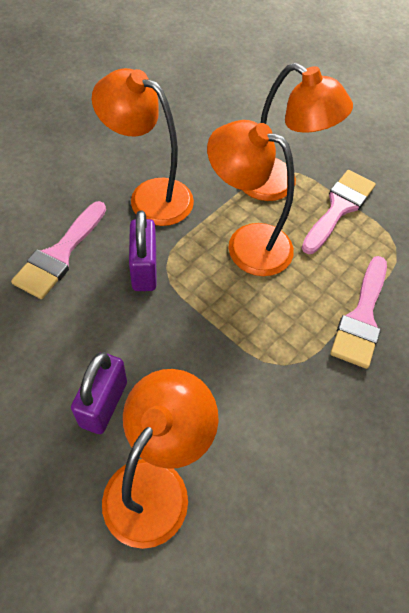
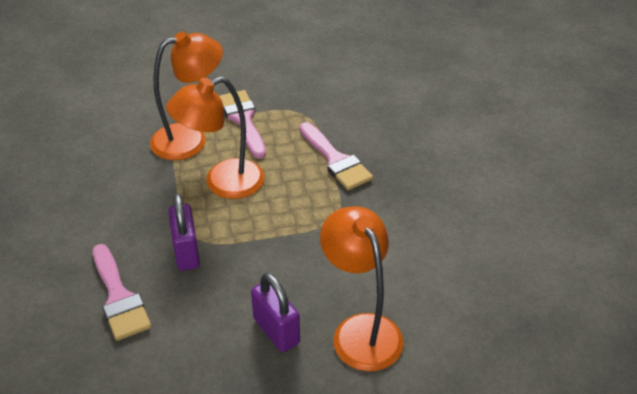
camera: 50 degrees left, 15 degrees down
orange lamp [92,68,194,226] -> none
purple padlock [129,210,156,291] -> purple padlock turned 45 degrees clockwise [168,194,200,271]

